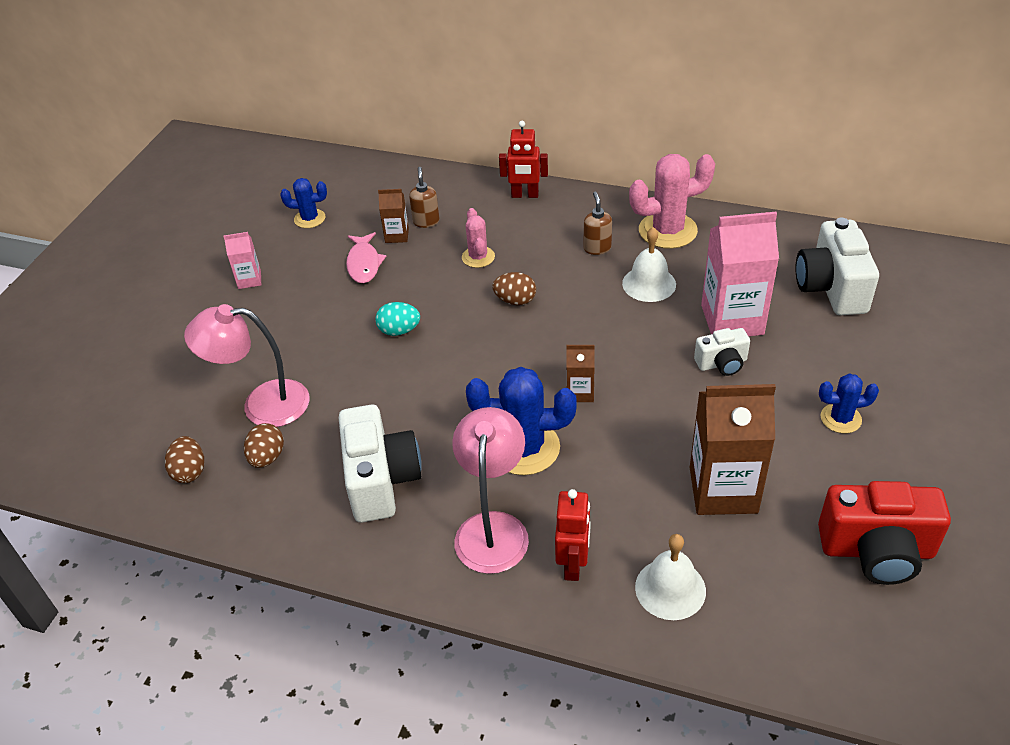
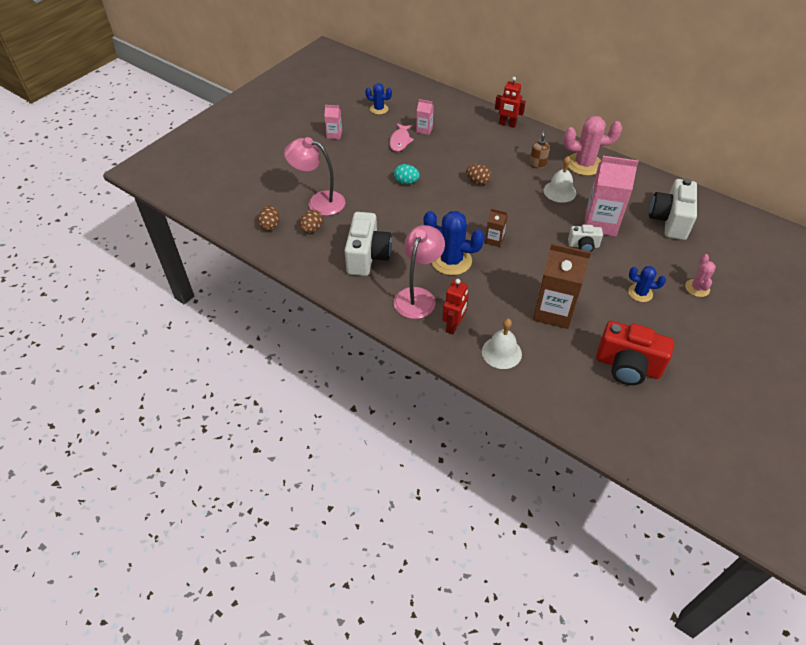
camera: 15 degrees right, 5 degrees up
brown carton [378,189,409,243] -> pink carton [416,99,434,135]
brown soap dispenser [409,167,440,228] -> none
pink cactus [462,208,495,268] -> pink cactus moved to [685,254,716,297]

